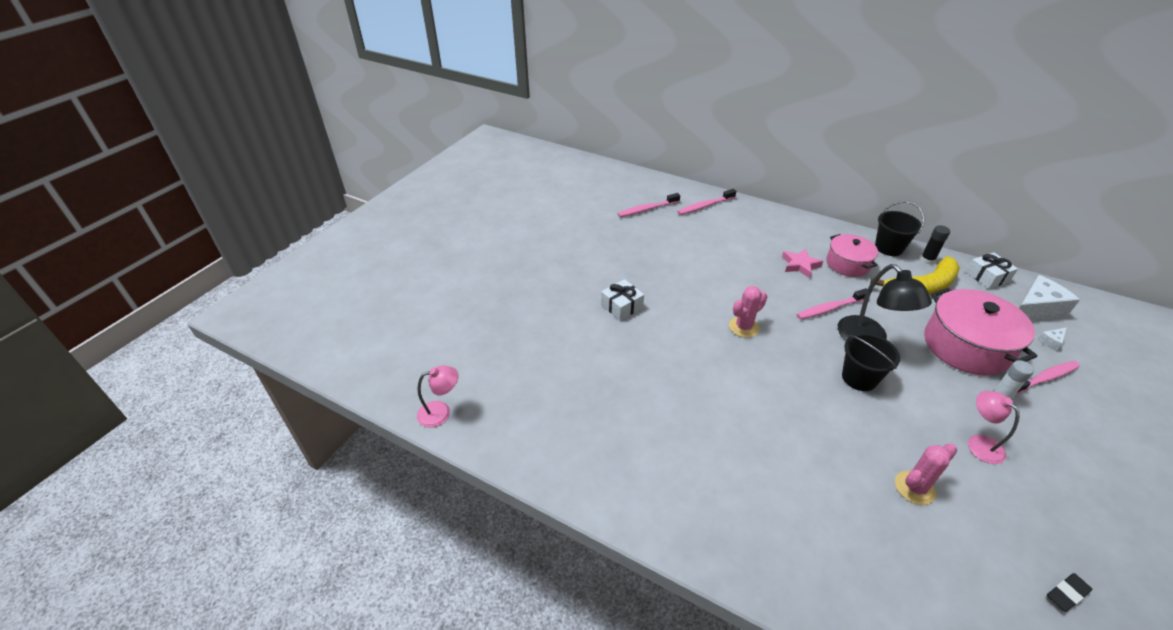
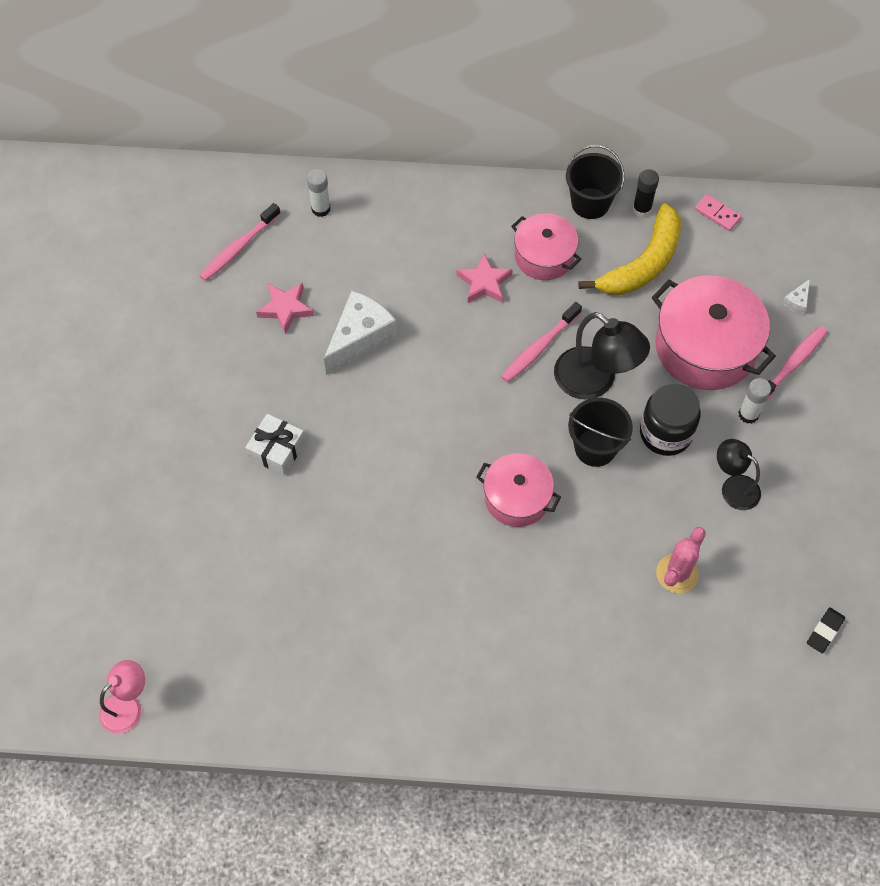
camera: 25 degrees left, 20 degrees up
pink toothbrush [678,189,736,215] -> white glue stick [307,169,330,217]
pink cactus [729,286,767,338] -> none
white gift [966,253,1018,289] -> pink domino [695,194,742,231]
pink lamp [968,391,1020,464] -> black lamp [717,439,761,510]
white cheese [1018,275,1080,321] -> white cheese moved to [324,291,397,375]
none -> pink star [256,283,314,334]
none -> pink pot [476,453,561,527]
none -> black jar [640,383,701,456]

